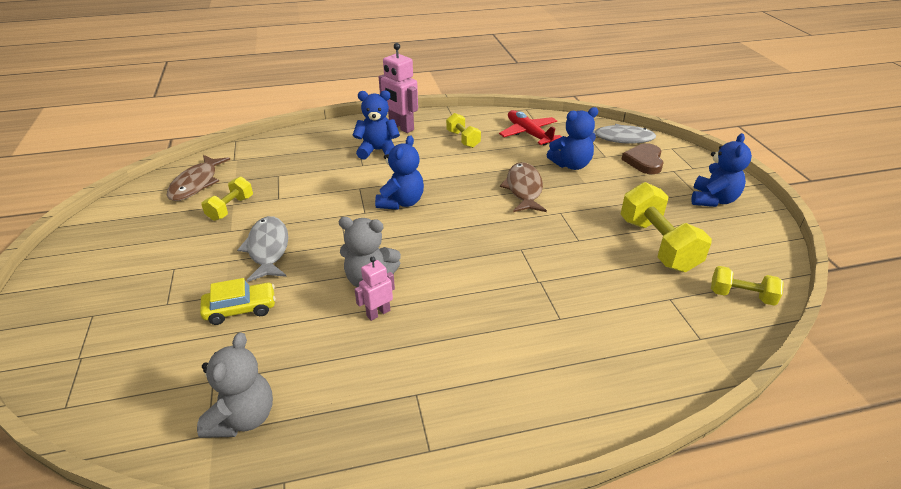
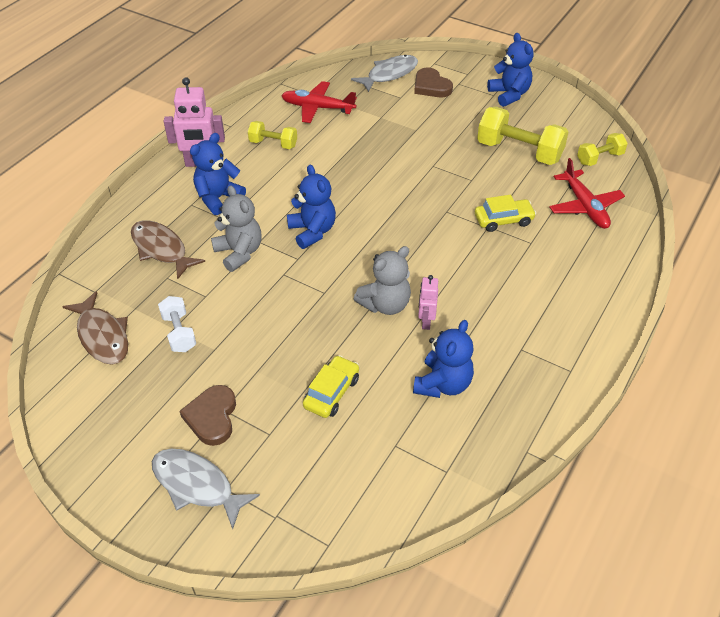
camera: 45 degrees left, 10 degrees up
grey teddy bear [197,332,273,438] -> grey teddy bear moved to [211,185,262,272]
yellow dumbbell [202,177,253,221] -> white dumbbell [158,296,196,352]
grey fish [237,216,288,282] -> grey fish moved to [152,449,260,529]
brown fish [500,162,547,212] -> brown fish moved to [131,220,205,280]
blue teddy bear [547,107,598,170] -> blue teddy bear moved to [413,320,474,398]
none -> brown heart [180,385,236,446]
none -> yellow car [475,195,536,232]
none -> red plane [549,158,625,229]

